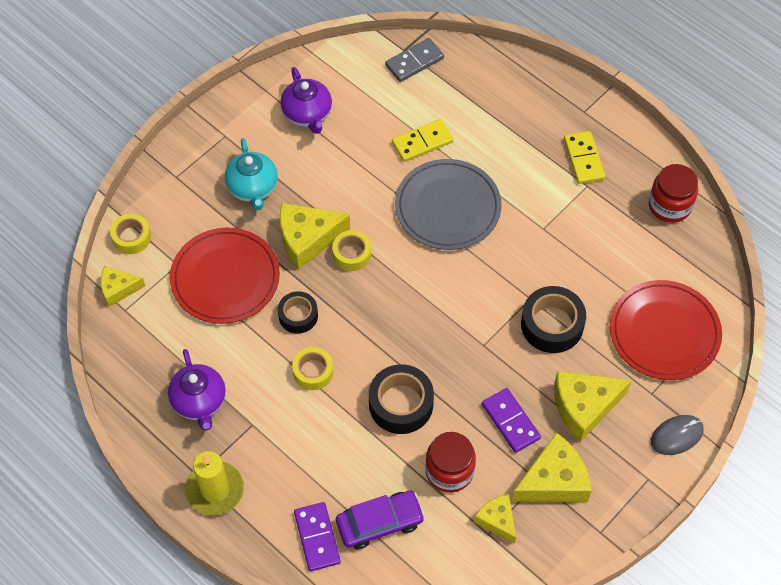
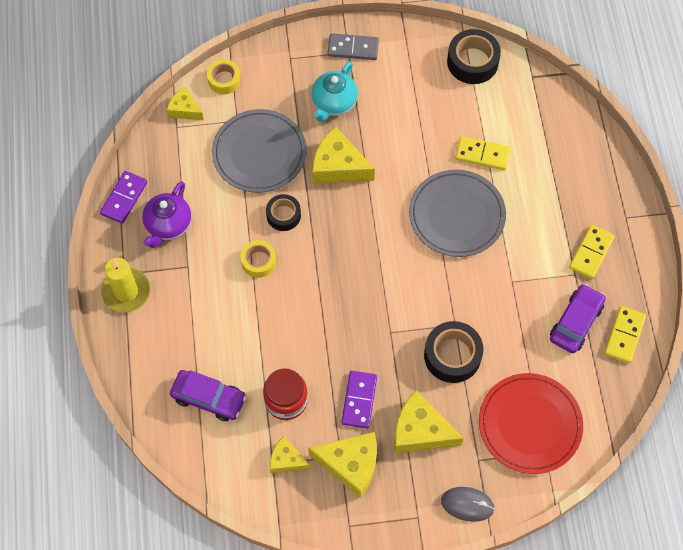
camera: 40 degrees right, 5 degrees up
red plate [170,228,280,324] -> grey plate [212,109,307,193]
purple teapot [281,67,332,134] -> none
purple domino [294,502,341,571] -> purple domino moved to [100,171,147,224]
yellow tape [332,230,371,271] -> none
black tape [369,364,434,434] -> black tape moved to [447,29,501,84]
grey domino [385,38,444,82] -> grey domino moved to [327,33,379,60]
yellow cheese [474,494,516,544] -> yellow cheese turned 75 degrees counterclockwise [270,436,311,473]
red jar [649,164,698,223] -> yellow domino [604,306,646,363]
none -> purple car [550,284,606,353]

